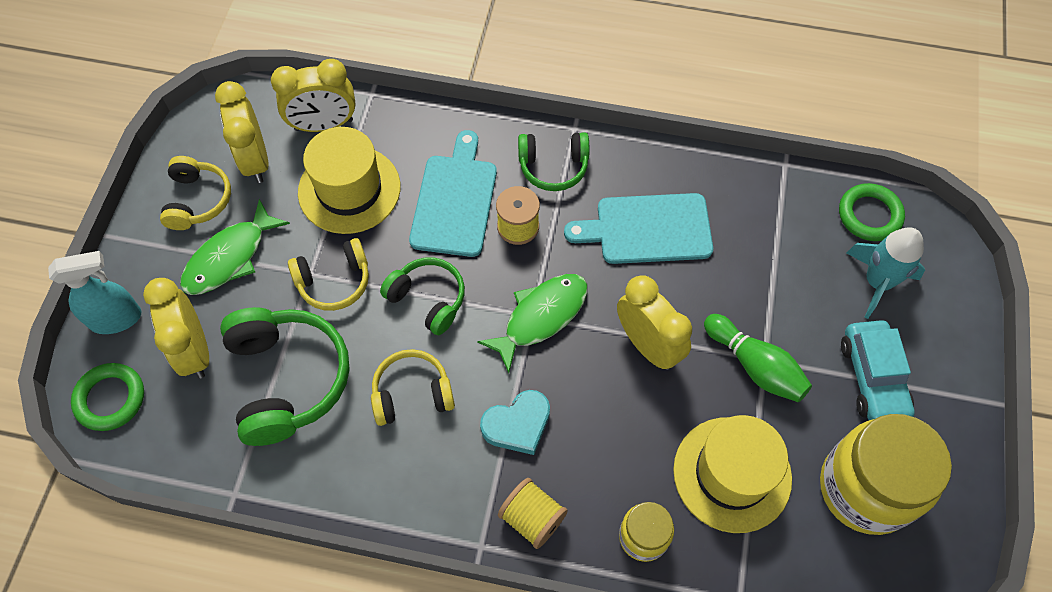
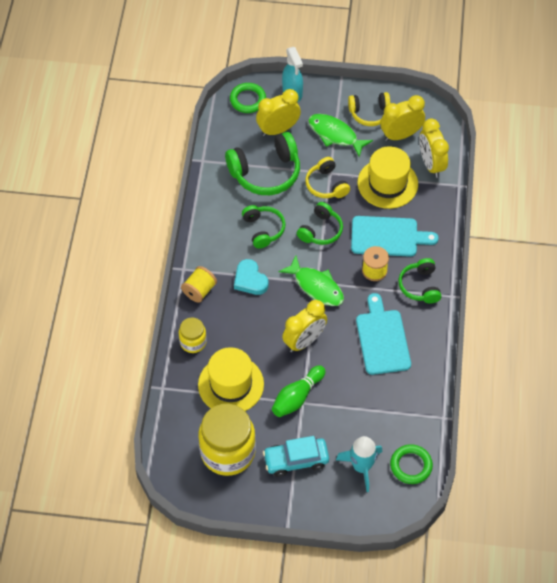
camera: 85 degrees right, 5 degrees down
yellow headphones [371,349,455,426] -> green headphones [242,205,286,249]

